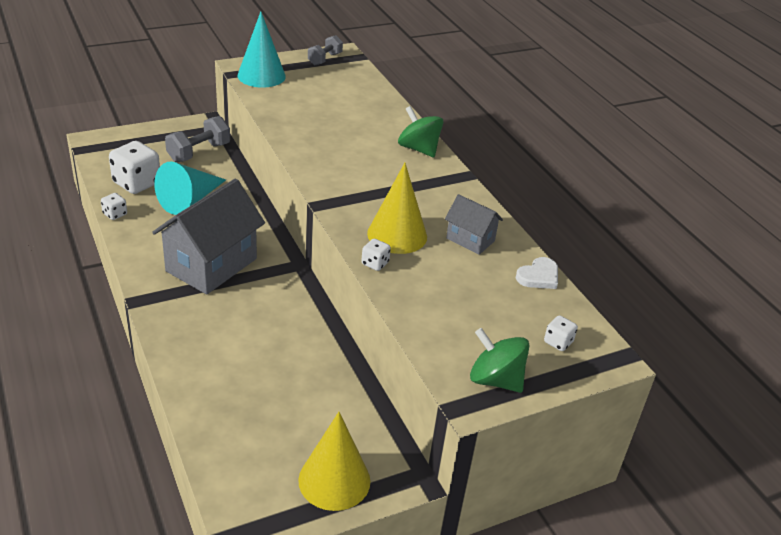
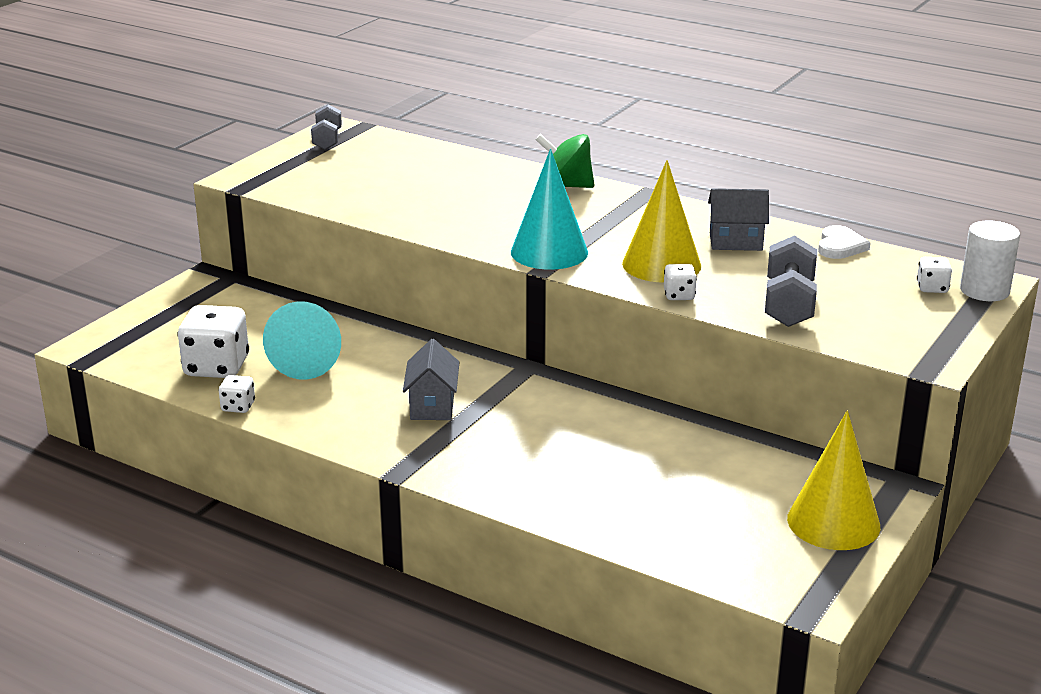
camera: 30 degrees left, 10 degrees down
grey house [152,178,265,294] -> grey house [403,339,459,420], size x0.51
grey dumbbell [165,116,230,162] -> grey dumbbell moved to [765,235,817,327]
turquoise cone [238,11,286,88] -> turquoise cone moved to [511,149,588,270]
green spinning top [470,328,530,393] -> none
none -> white cylinder [960,220,1020,301]

